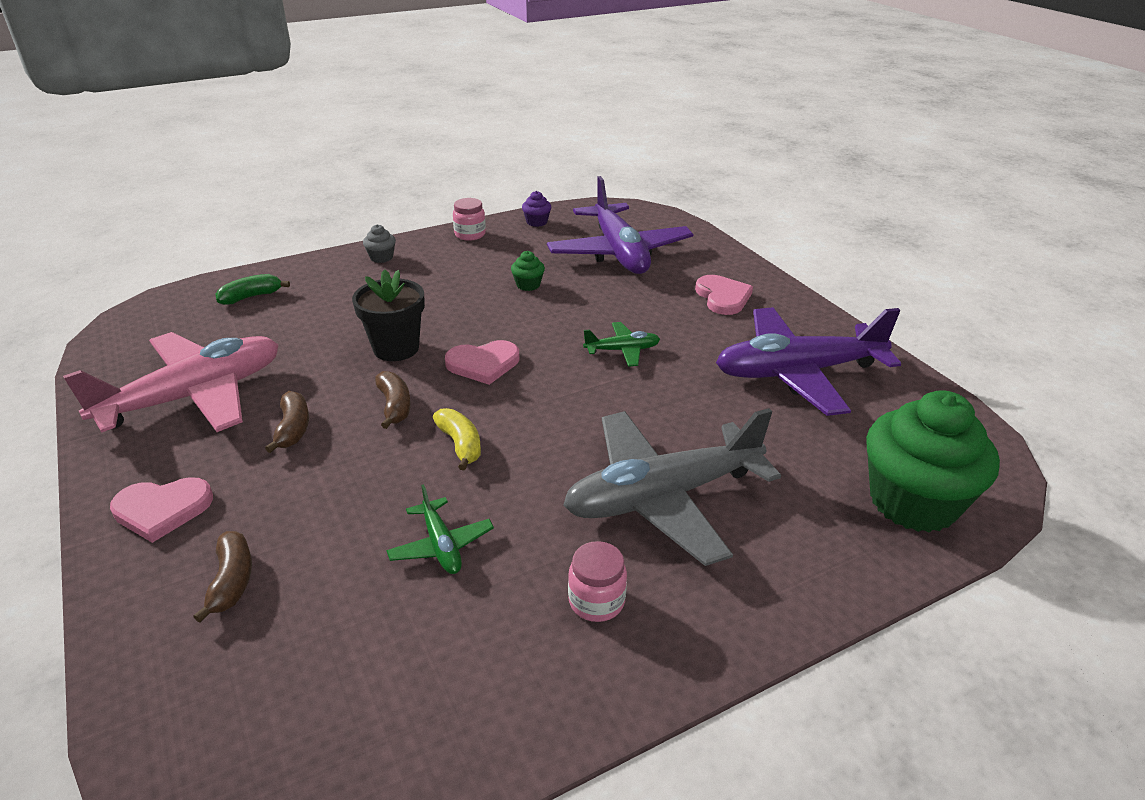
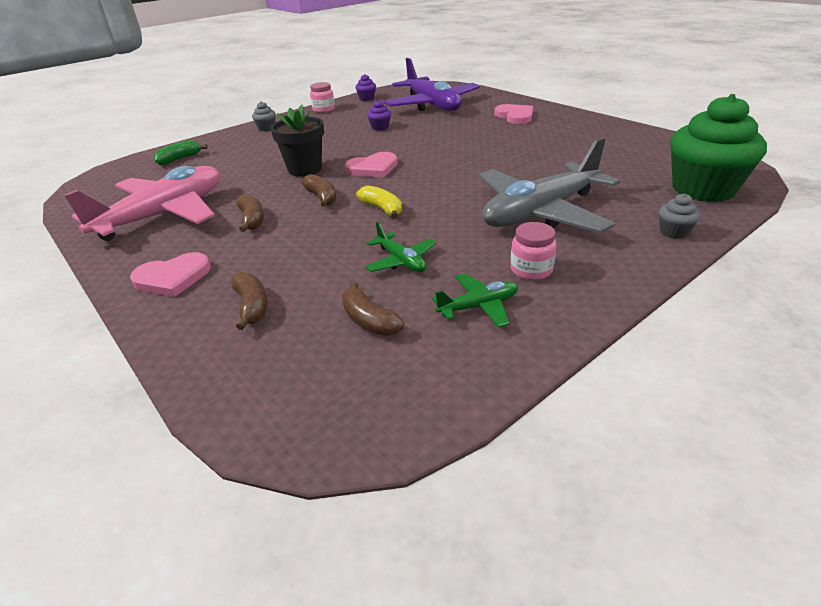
camera: 10 degrees left, 0 degrees up
green cupcake [511,251,545,291] -> purple cupcake [367,100,391,130]
green plane [583,322,660,367] -> green plane moved to [432,273,518,328]
purple plane [716,307,901,416] -> none
none -> brown banana [342,282,404,336]
none -> grey cupcake [659,193,700,239]

